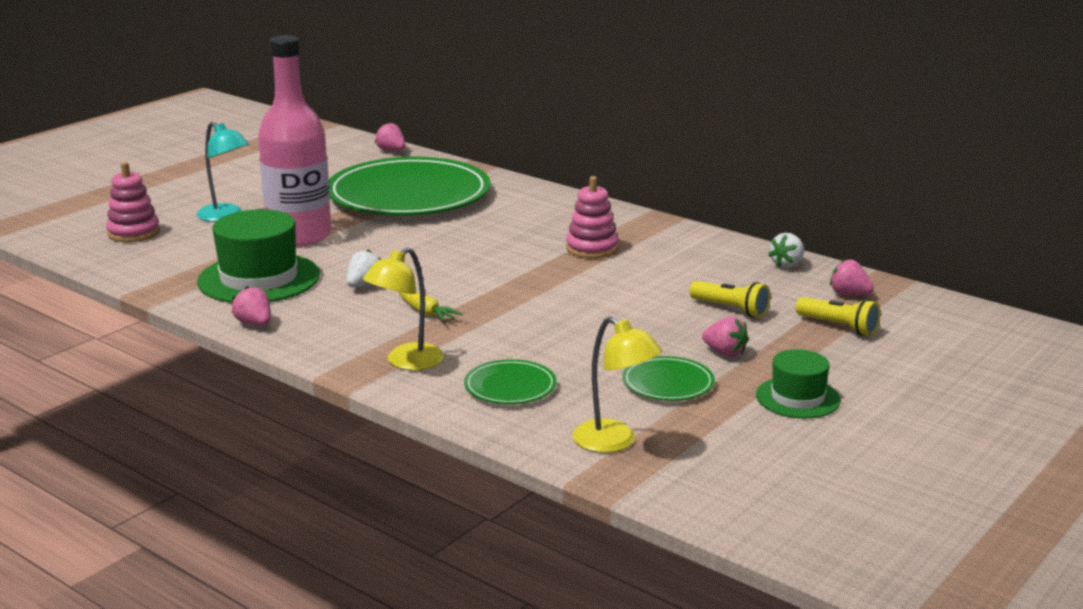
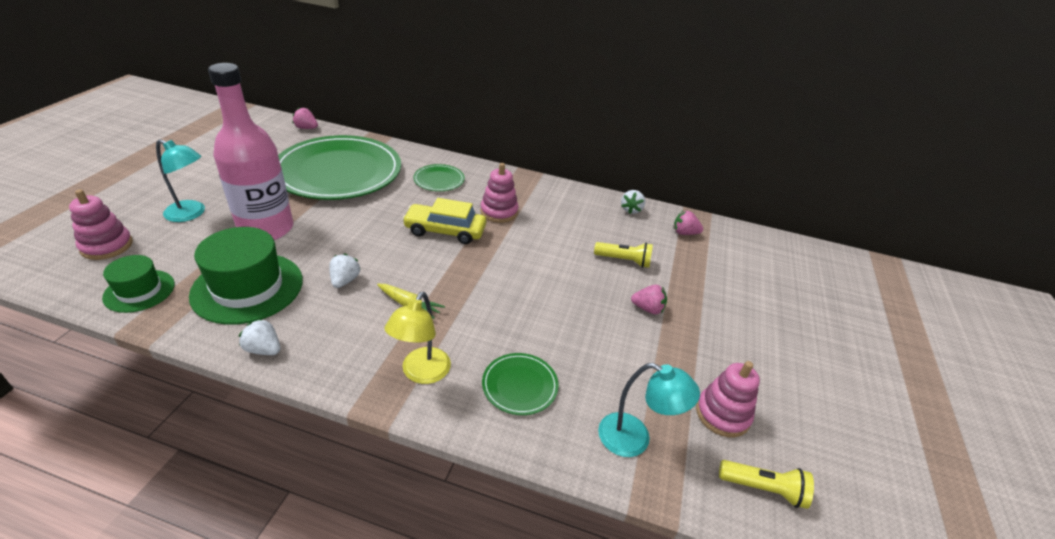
camera: 25 degrees left, 15 degrees up
pink strawberry [232,286,271,326] -> white strawberry [239,319,281,355]
yellow lamp [573,317,662,453] -> turquoise lamp [598,363,700,457]
green plate [622,356,715,401] -> green plate moved to [413,164,465,191]
green hat [756,349,840,418] -> green hat moved to [102,255,175,313]
yellow flashlight [796,297,880,336] -> yellow flashlight moved to [719,460,814,509]
none -> yellow car [402,198,486,244]
none -> pink stacking toy [696,361,760,437]

